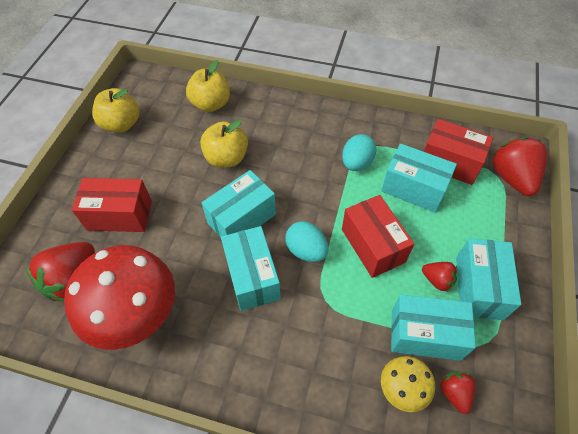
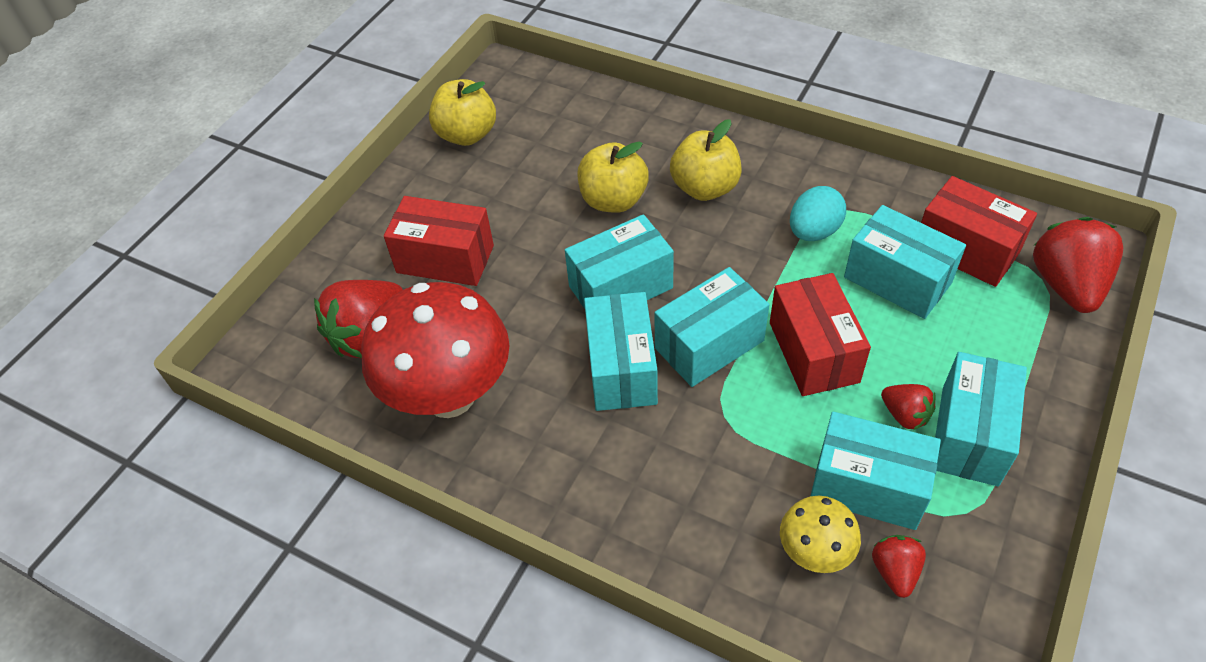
camera: 15 degrees right, 5 degrees down
yellow apple [186,60,230,112] -> yellow apple moved to [670,119,742,201]
turquoise egg [285,221,328,262] -> turquoise box [654,267,769,387]

